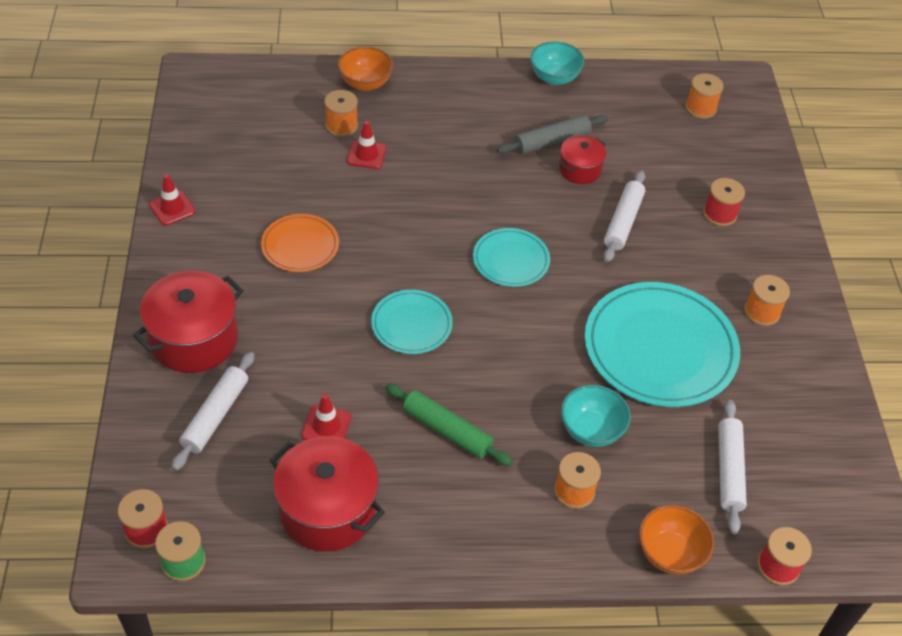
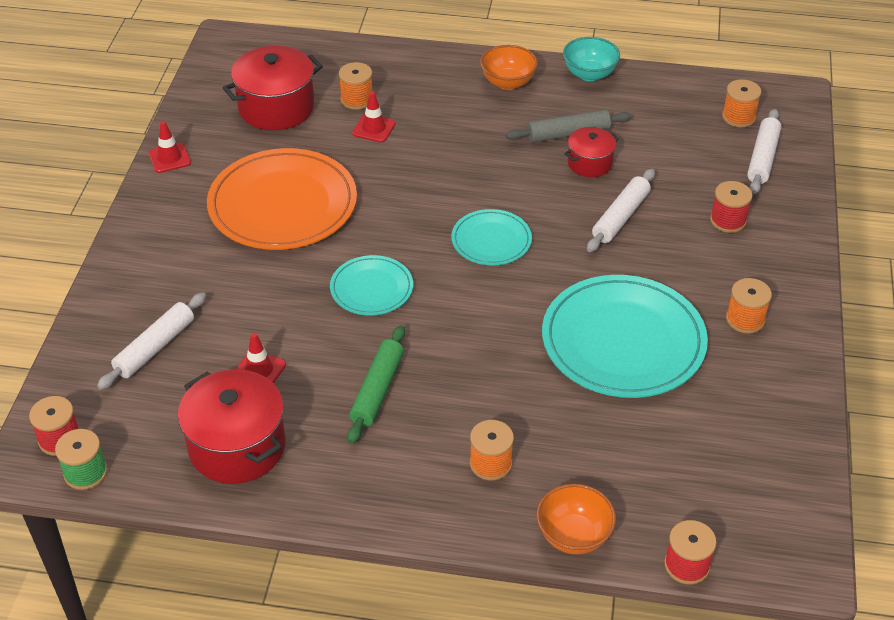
camera: 15 degrees right, 5 degrees down
red pot [133,271,244,373] -> red pot moved to [223,46,323,130]
orange plate [261,214,339,272] -> orange plate [207,148,357,250], size x1.90
orange bowl [338,46,393,91] -> orange bowl moved to [480,45,538,90]
green rolling pin [385,384,513,466] -> green rolling pin turned 60 degrees clockwise [347,325,405,444]
turquoise bowl [561,385,631,447] -> none
white rolling pin [718,400,747,534] -> white rolling pin moved to [747,109,782,194]

